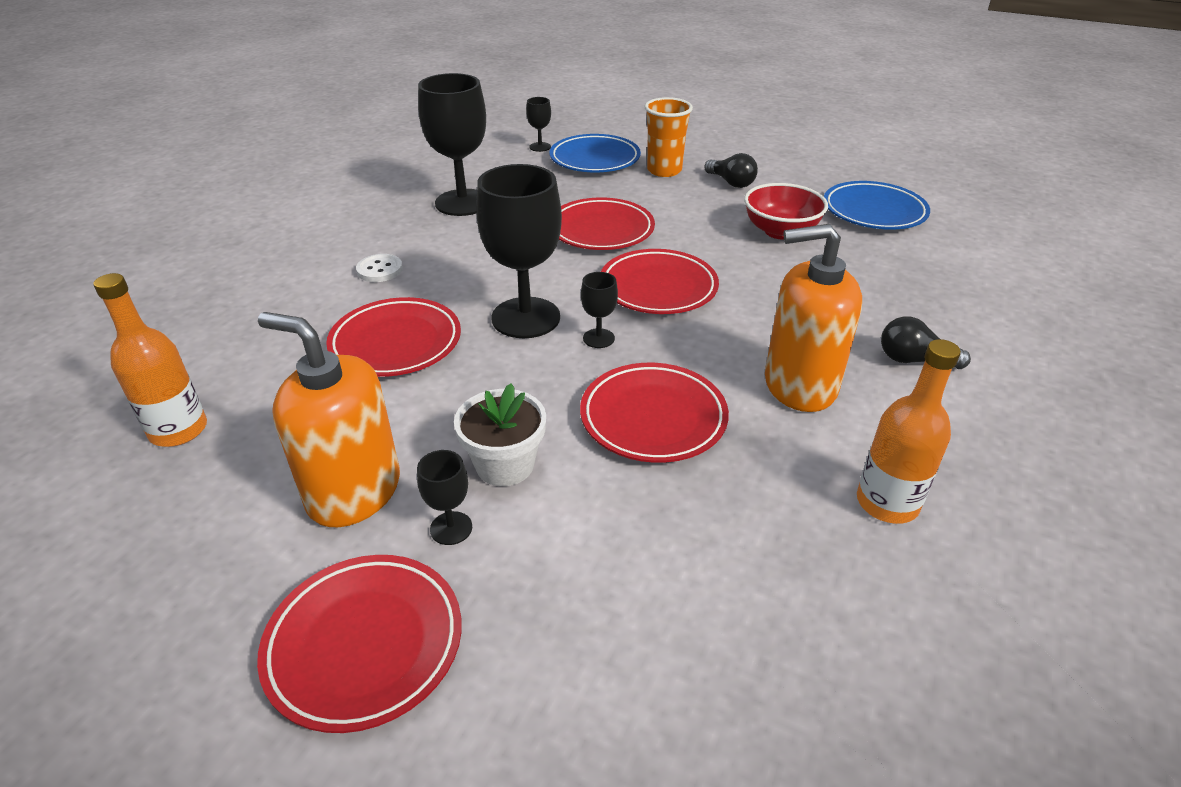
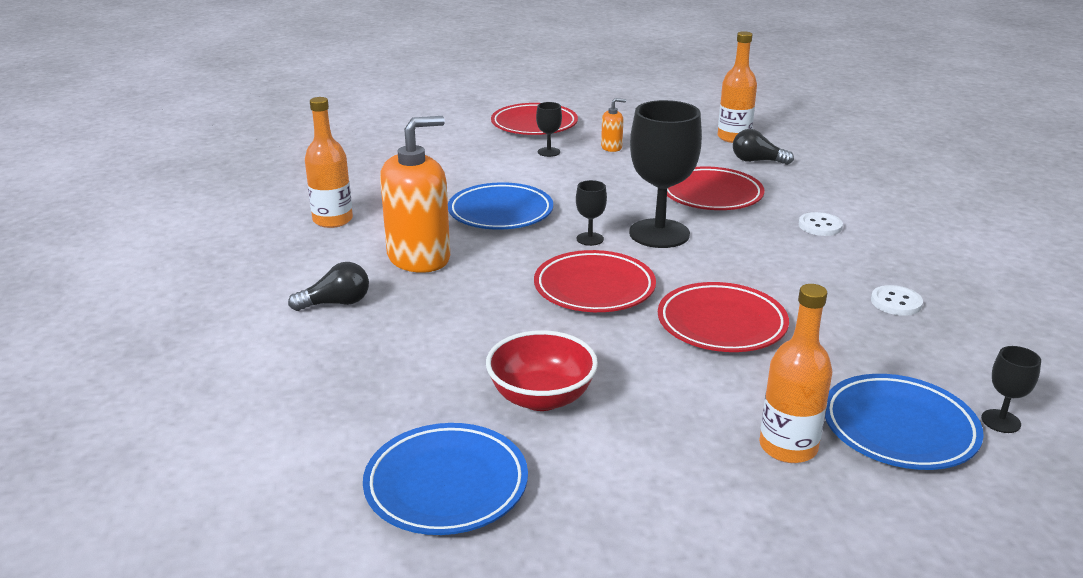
camera: 145 degrees right, 10 degrees down
orange soap dispenser [258,312,400,527] -> orange soap dispenser [601,98,626,152], size x0.44
black goblet [418,73,486,216] -> white button [871,285,923,316]
white flower pot [454,383,546,486] -> none
red plate [580,363,729,463] -> blue plate [448,182,553,230]
orange cup [645,97,693,177] -> orange bottle [759,284,832,463]
black light bulb [704,153,758,188] -> black light bulb moved to [733,129,794,165]

